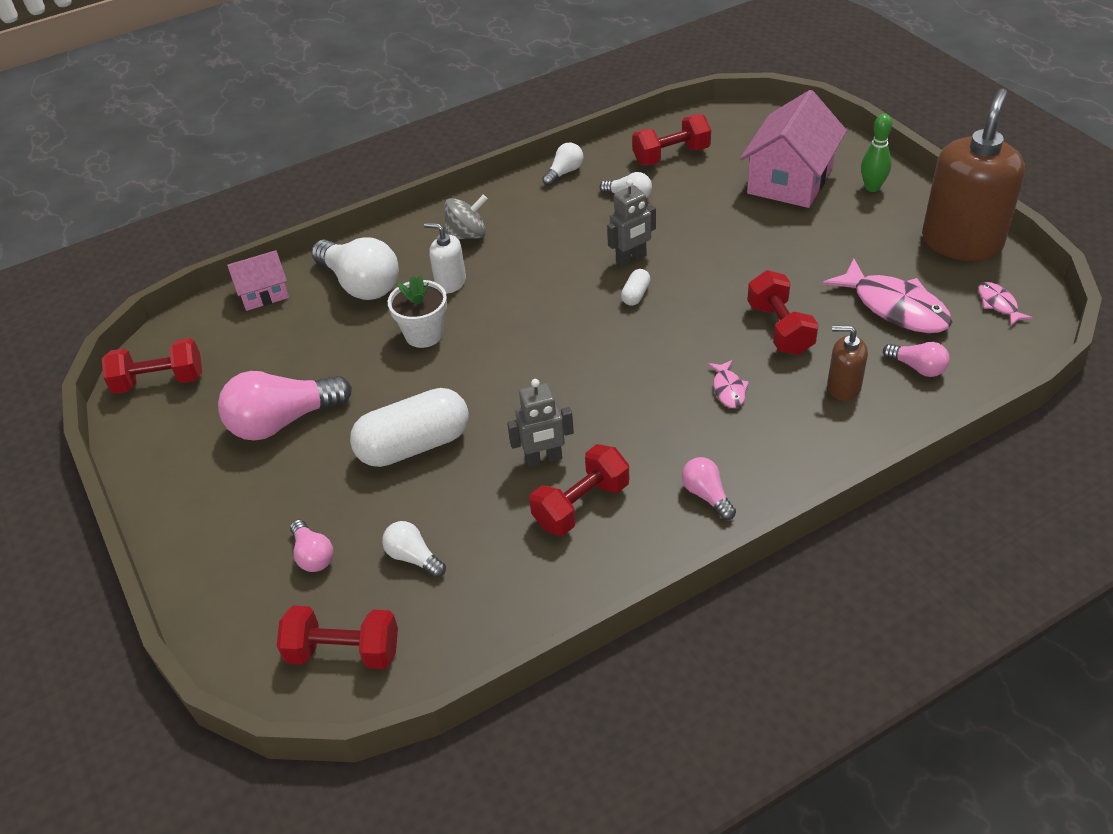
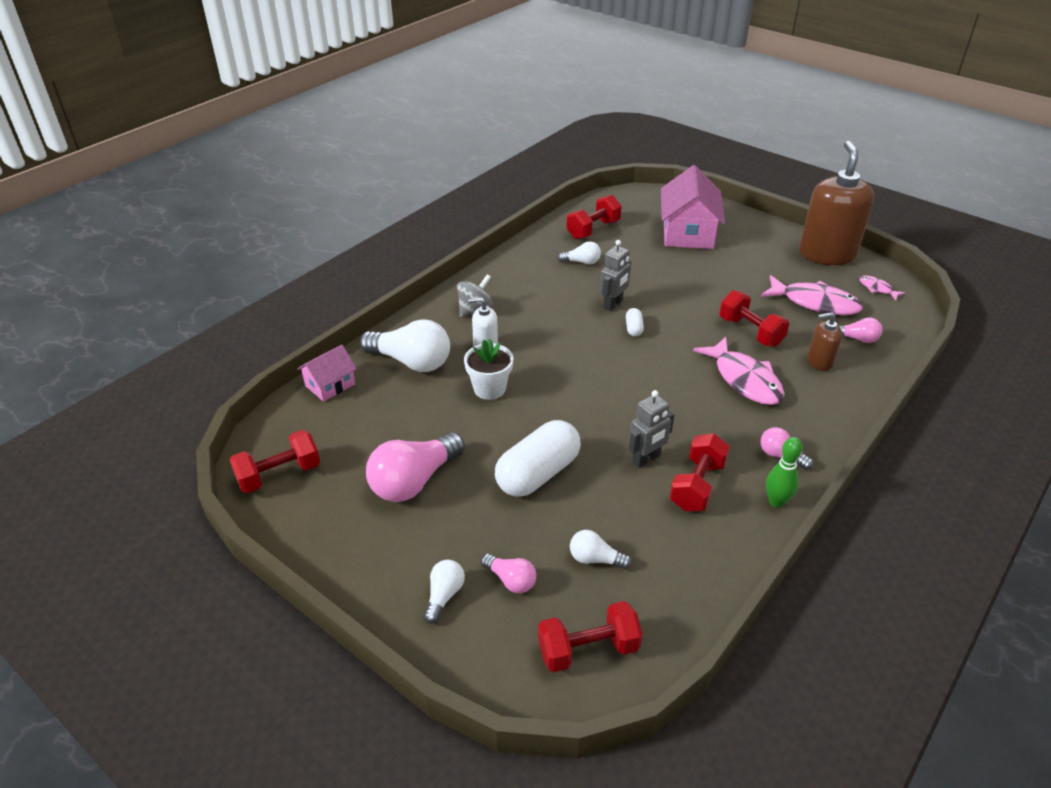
camera: 25 degrees left, 5 degrees down
white light bulb [542,142,583,186] -> white light bulb moved to [424,560,465,624]
pink fish [707,360,749,408] -> pink fish [693,337,785,405], size x2.08
green bowling pin [861,114,892,192] -> green bowling pin moved to [766,437,803,508]

